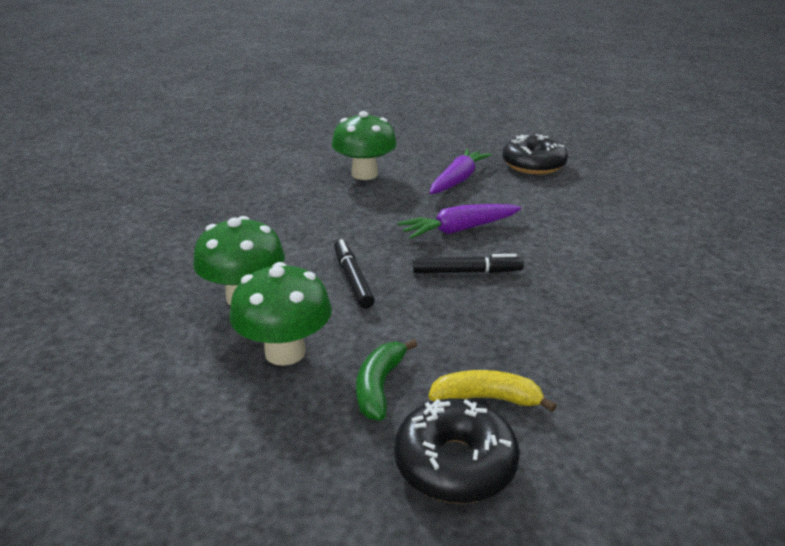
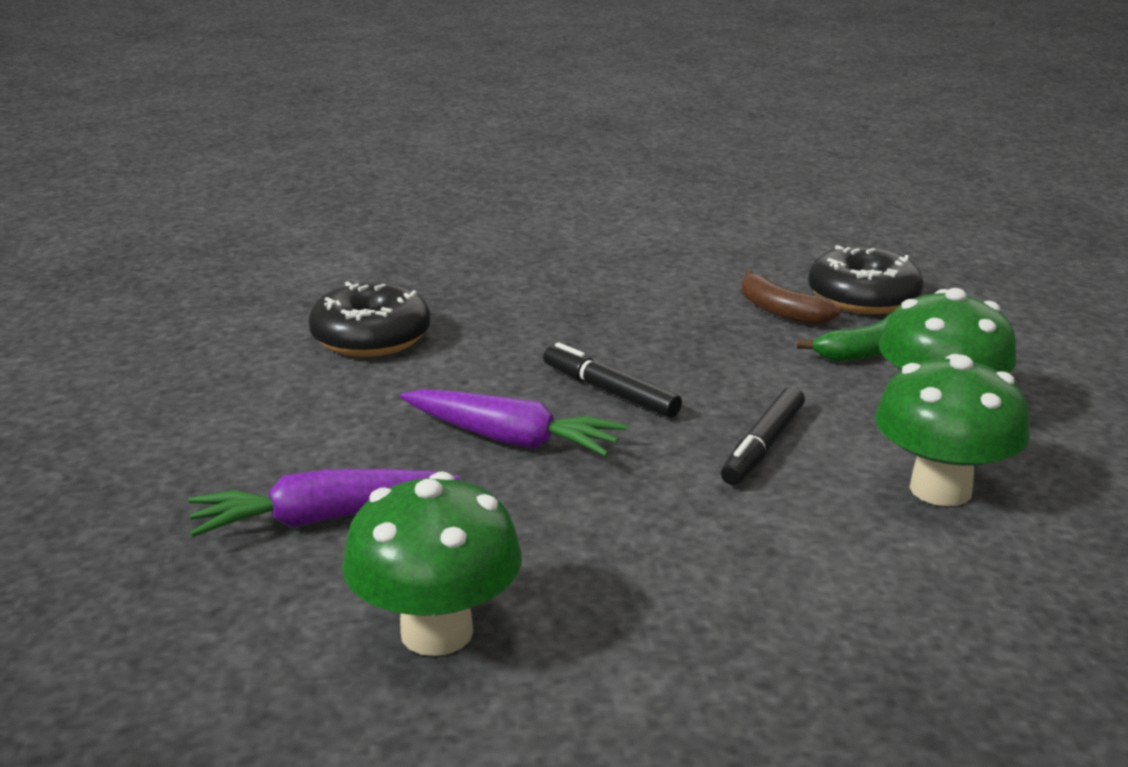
camera: 135 degrees left, 5 degrees down
yellow banana [429,370,557,412] -> brown banana [742,270,841,325]
black donut [502,134,568,174] -> black donut moved to [309,281,430,357]

